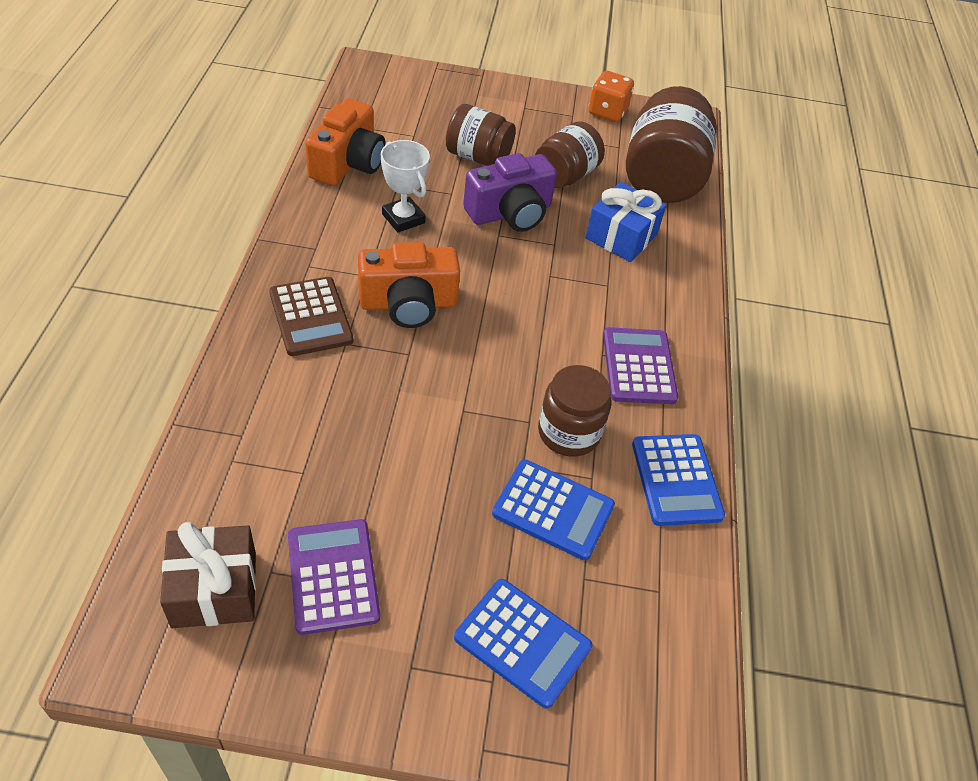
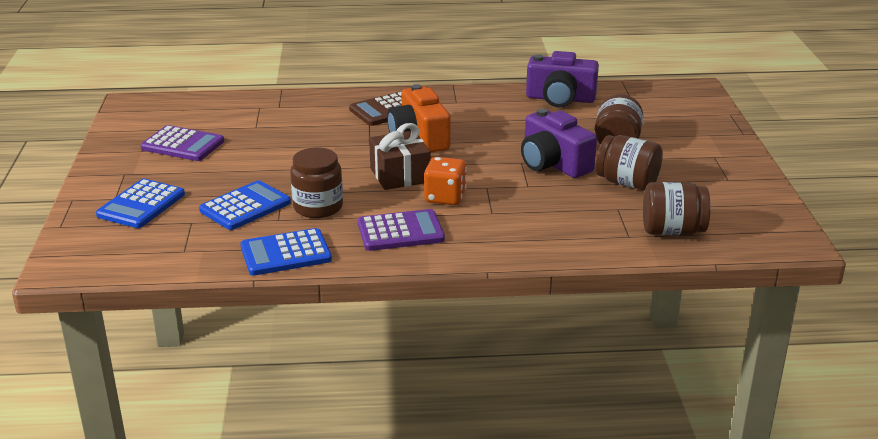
camera: 85 degrees right, 20 degrees down
brown gift [160,522,256,628] -> brown gift moved to [369,123,430,190]
purple calculator [288,519,380,635] -> purple calculator turned 45 degrees clockwise [141,125,224,161]
orange camera [305,98,386,186] -> purple camera [526,51,599,107]
white trophy [381,140,430,233] -> none
blue calculator [492,460,615,560] -> blue calculator turned 150 degrees counterclockwise [199,180,291,230]
blue gift [585,182,666,262] -> none
orange dice [589,71,634,122] -> orange dice moved to [424,157,467,205]
brown jar [626,86,717,203] -> brown jar [643,182,711,235], size x0.61

